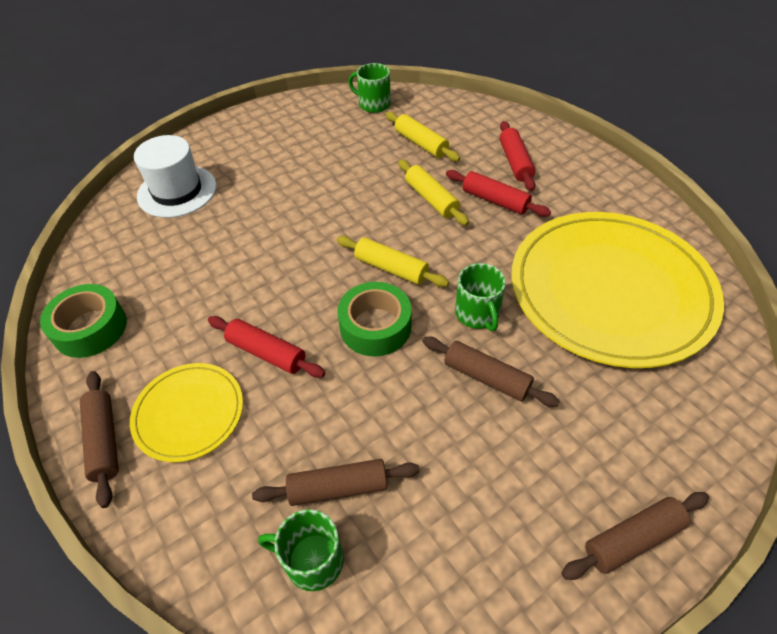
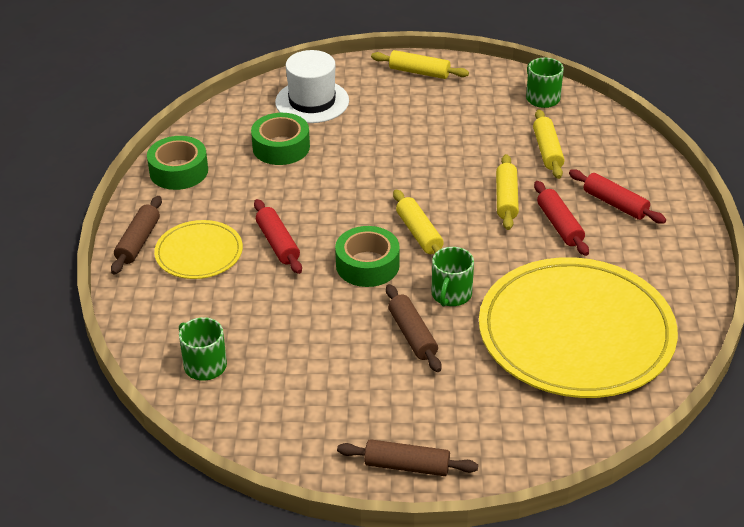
camera: 35 degrees right, 10 degrees down
brown rolling pin [252,459,420,506] -> none
red rolling pin [500,121,536,191] -> red rolling pin turned 75 degrees counterclockwise [569,169,666,224]
none -> green tape [251,113,310,165]
none -> yellow rolling pin [371,50,469,79]

